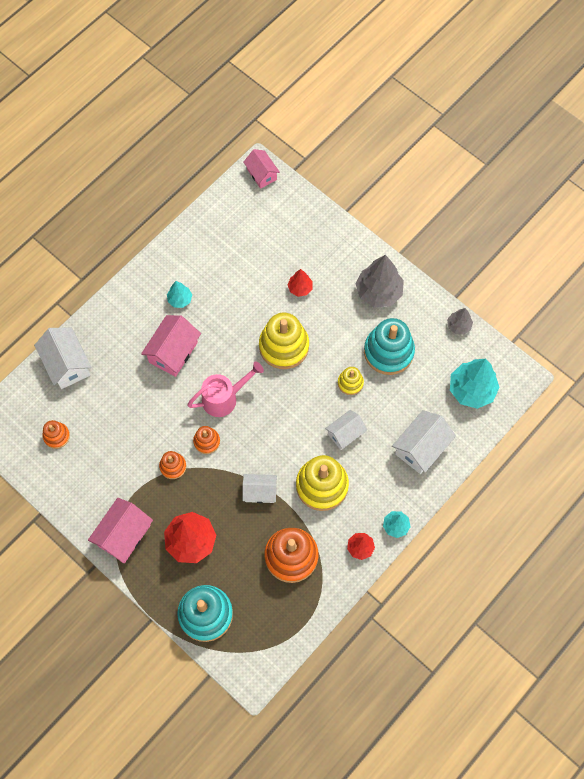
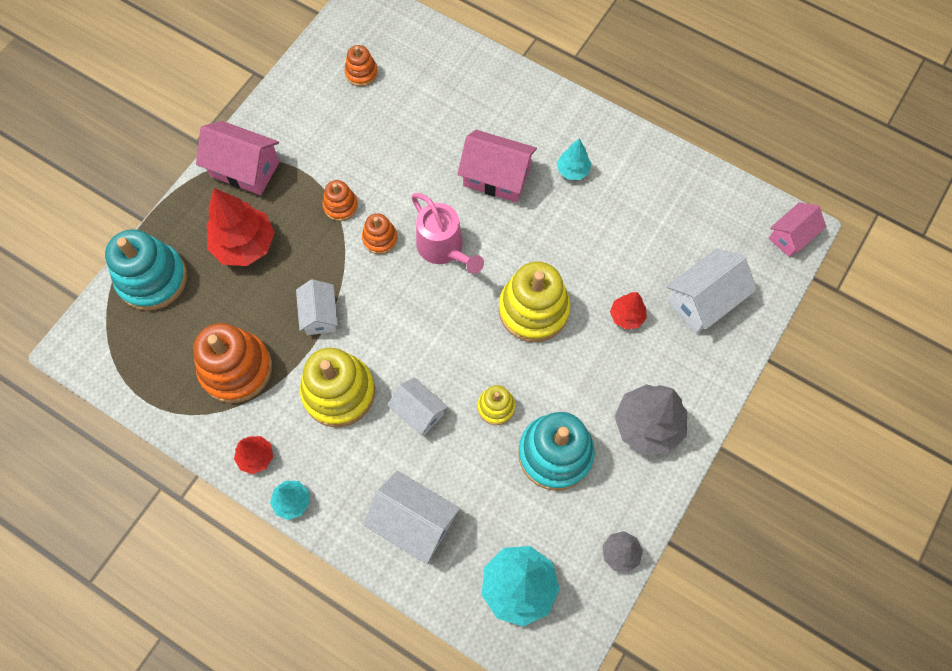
camera: 80 degrees right, 0 degrees up
white house [34,328,92,389] -> white house moved to [667,248,757,334]

